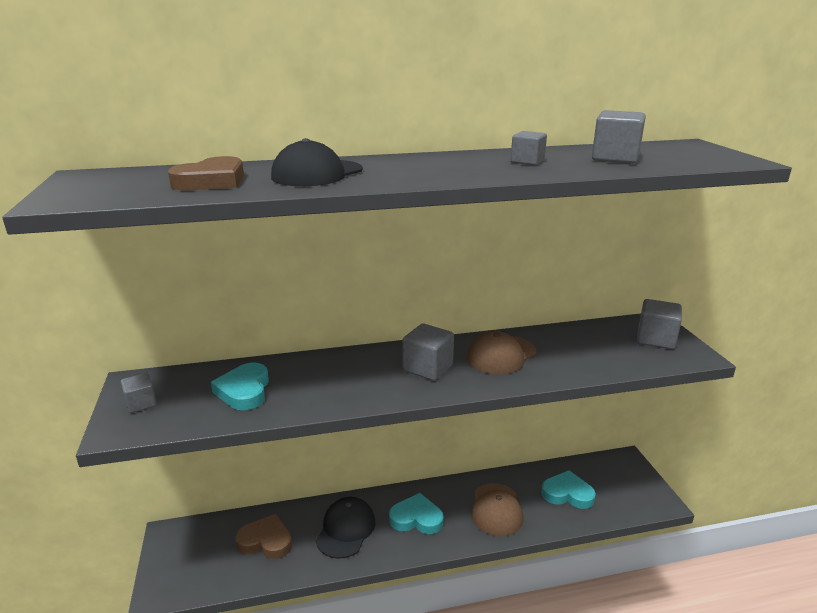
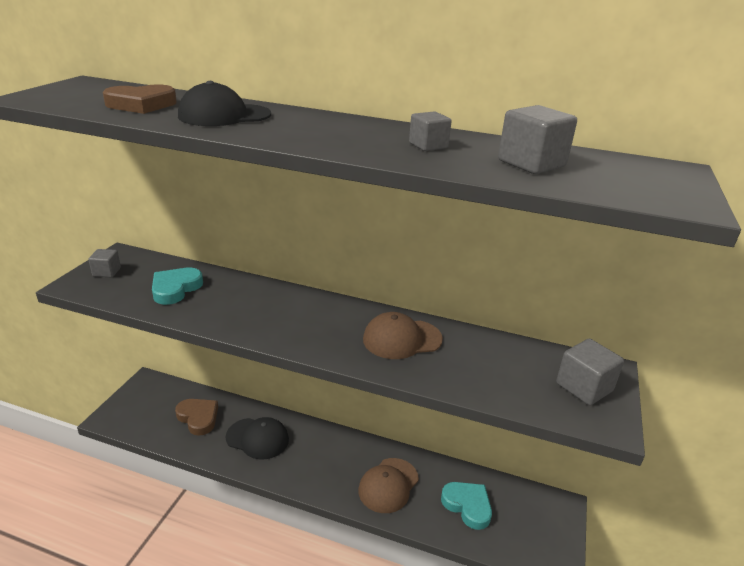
camera: 30 degrees right, 5 degrees up
black cap [316,497,376,559] -> black cap turned 60 degrees clockwise [226,417,289,459]
turquoise heart [389,493,444,534] -> none
grey cube [402,324,454,381] -> none

